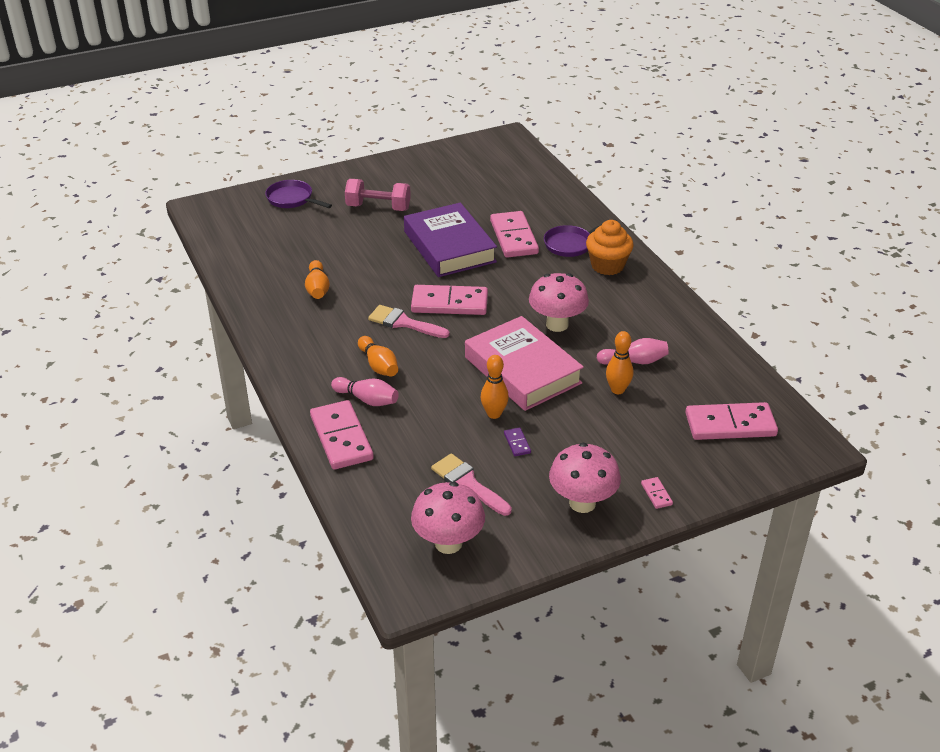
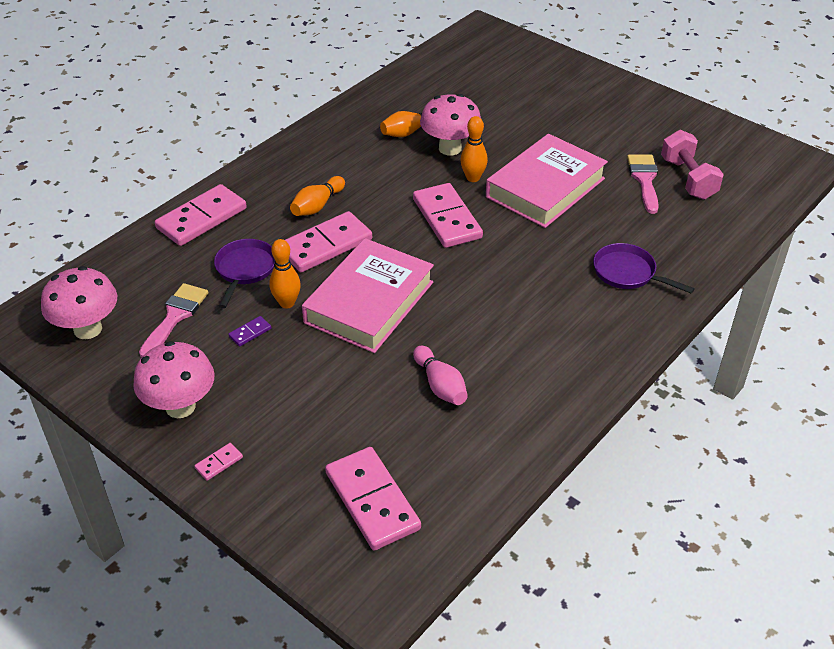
camera: 65 degrees right, 5 degrees up
purple pan [265,180,332,208] -> purple pan moved to [214,239,275,308]
pink bowling pin [331,377,399,406] -> none
pink dumbbell [345,179,411,211] -> pink dumbbell moved to [661,130,724,200]
pink brush [368,305,450,338] -> pink brush moved to [627,155,659,214]
purple book [404,203,497,277] -> pink book [486,134,608,228]
pink domino [490,211,539,258] -> pink domino moved to [285,211,372,272]
pink mushroom [529,273,589,332] -> pink mushroom moved to [420,94,481,156]
orange cupcake [586,220,634,275] -> none
orange bowling pin [606,331,633,394] -> orange bowling pin moved to [460,116,488,182]

